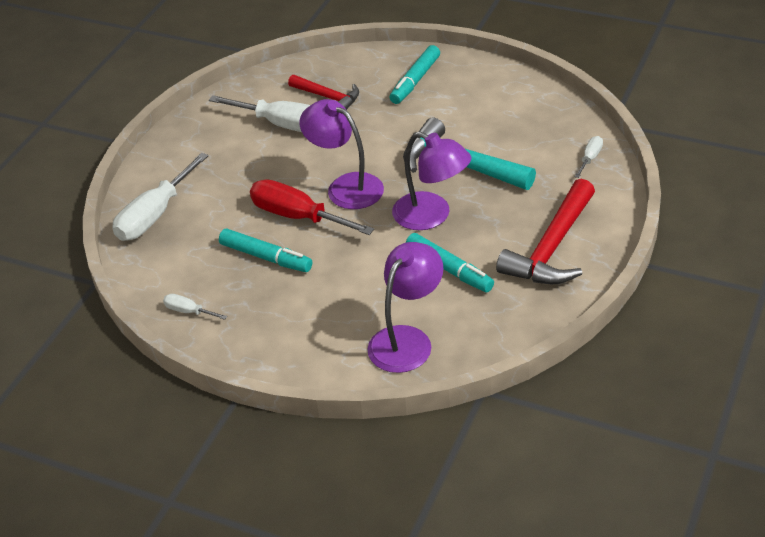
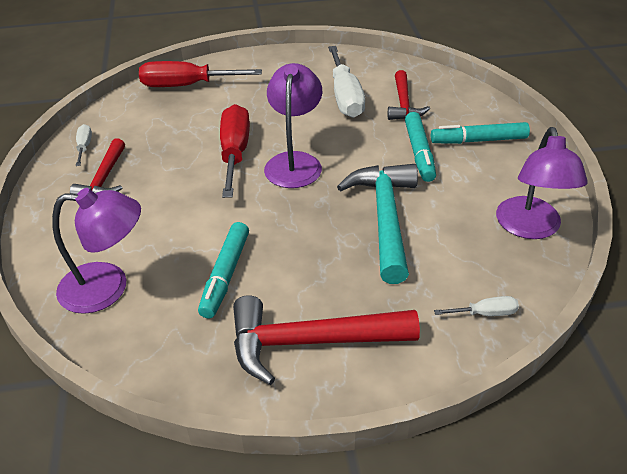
camera: 55 degrees right, 0 degrees up
white screwdriver [112,153,208,241] -> red screwdriver [139,61,262,87]
turquoise marker [219,229,312,272] -> turquoise marker moved to [405,112,436,182]
purple lamp [392,131,471,230] -> purple lamp moved to [496,127,588,239]
none -> red hammer [70,138,125,194]

